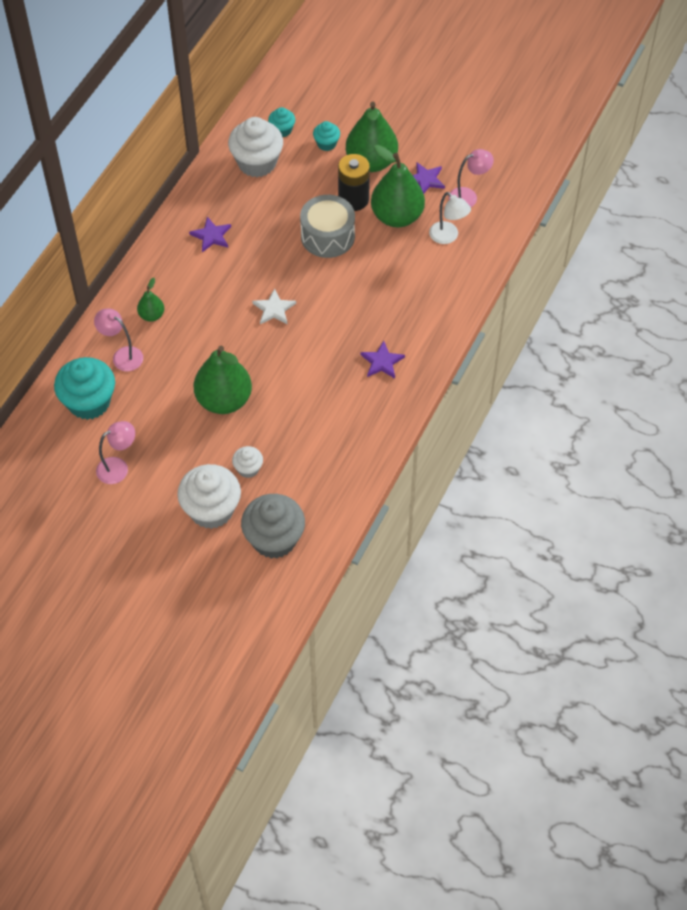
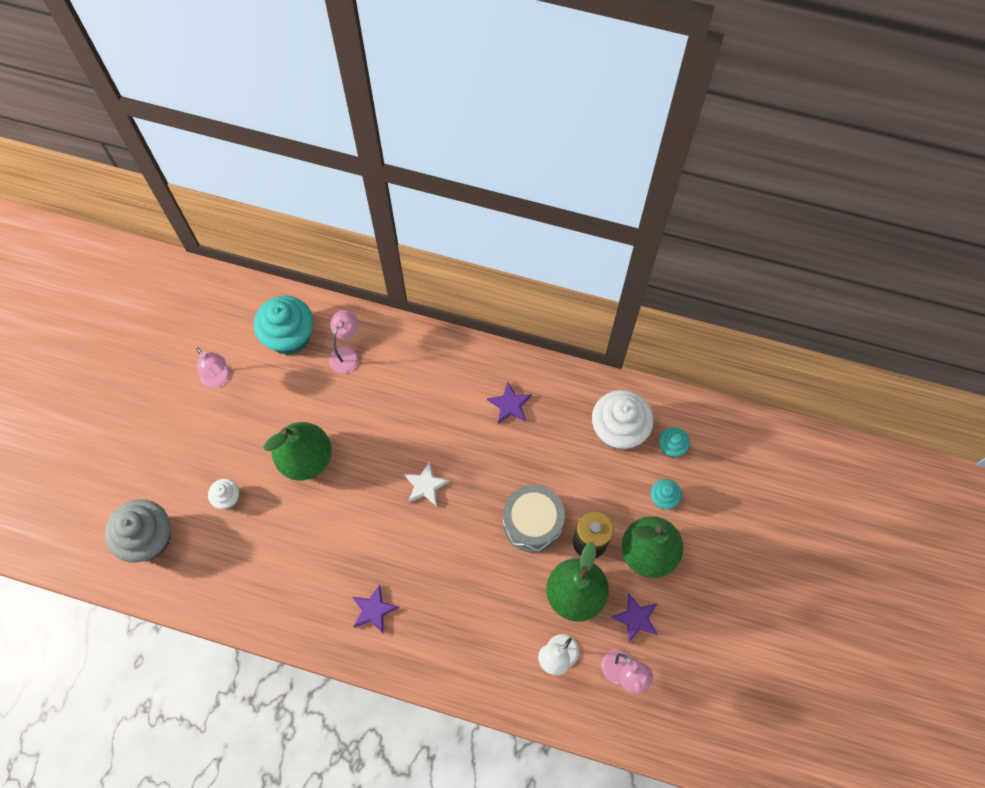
camera: 80 degrees right, 10 degrees up
green pear [137,278,164,322] -> none
white cupcake [177,464,241,529] -> none

